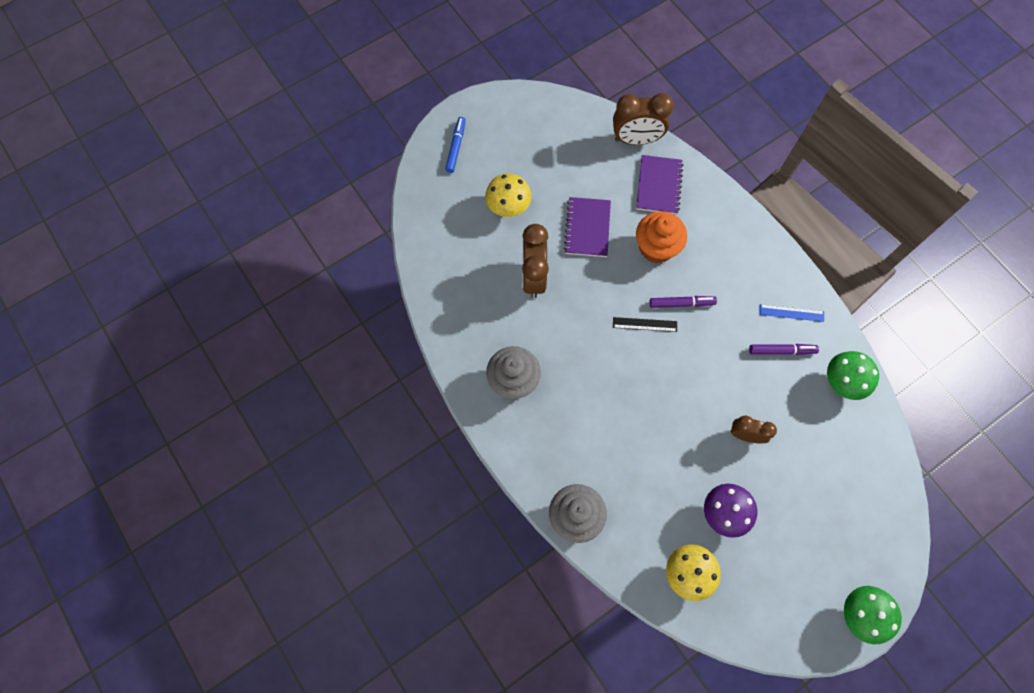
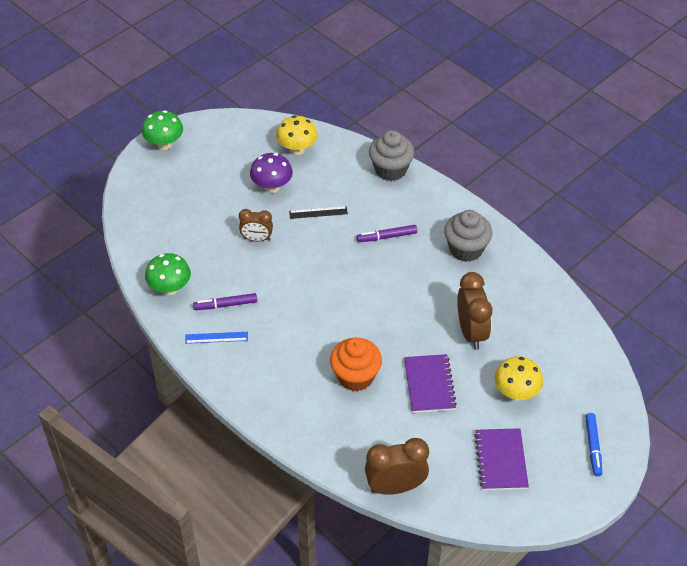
camera: 170 degrees right, 20 degrees down
black ruler [613,317,677,332] -> black ruler moved to [289,206,348,219]
purple notebook [636,155,683,214] -> purple notebook moved to [474,428,529,490]
purple marker [650,296,717,308] -> purple marker moved to [357,225,417,242]

